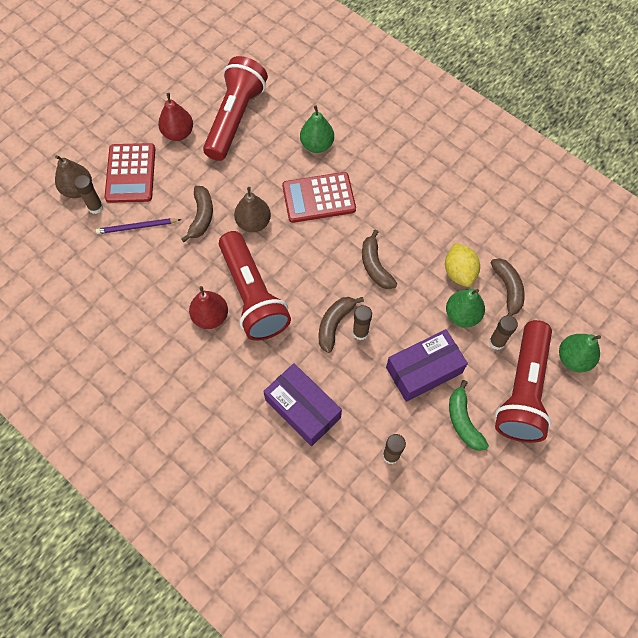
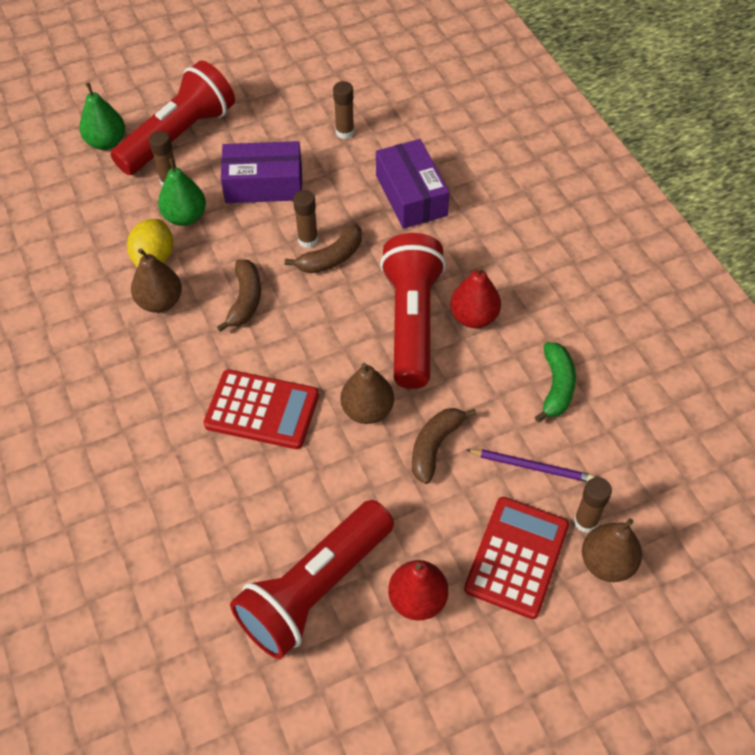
camera: 155 degrees left, 10 degrees down
green pear [300,105,334,153] -> none
green banana [449,380,489,451] -> green banana moved to [535,342,576,423]
brown banana [491,258,525,316] -> none
none -> brown pear [131,248,182,313]

